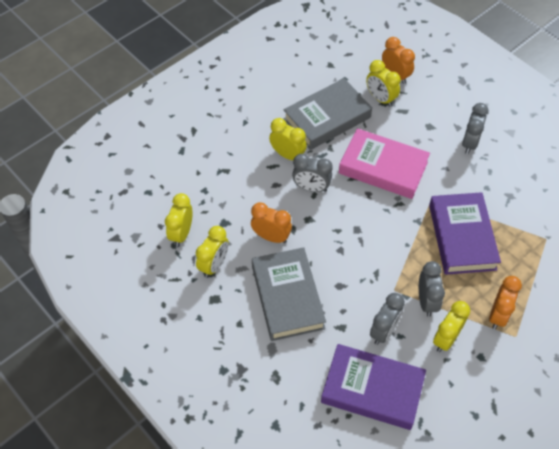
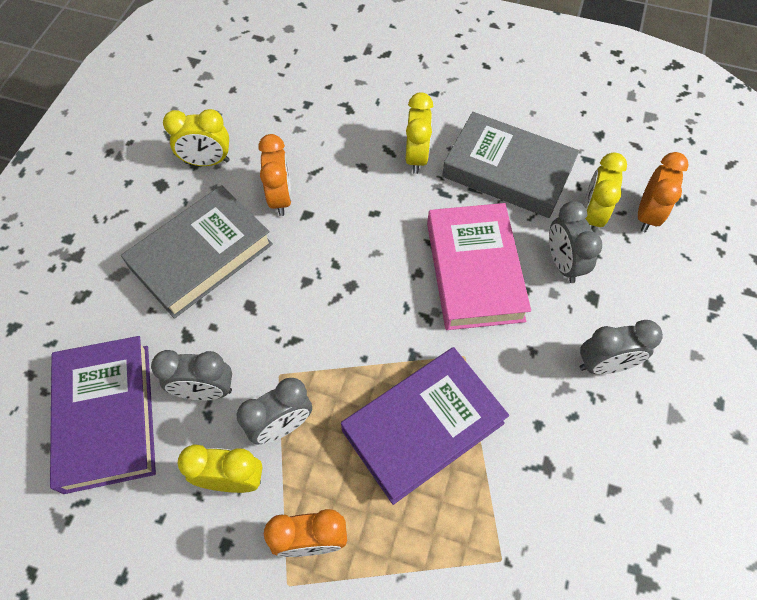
camera: 60 degrees right, 5 degrees up
yellow clock [165,193,193,247] -> none
grey clock [292,154,333,192] -> grey clock moved to [549,201,602,283]

